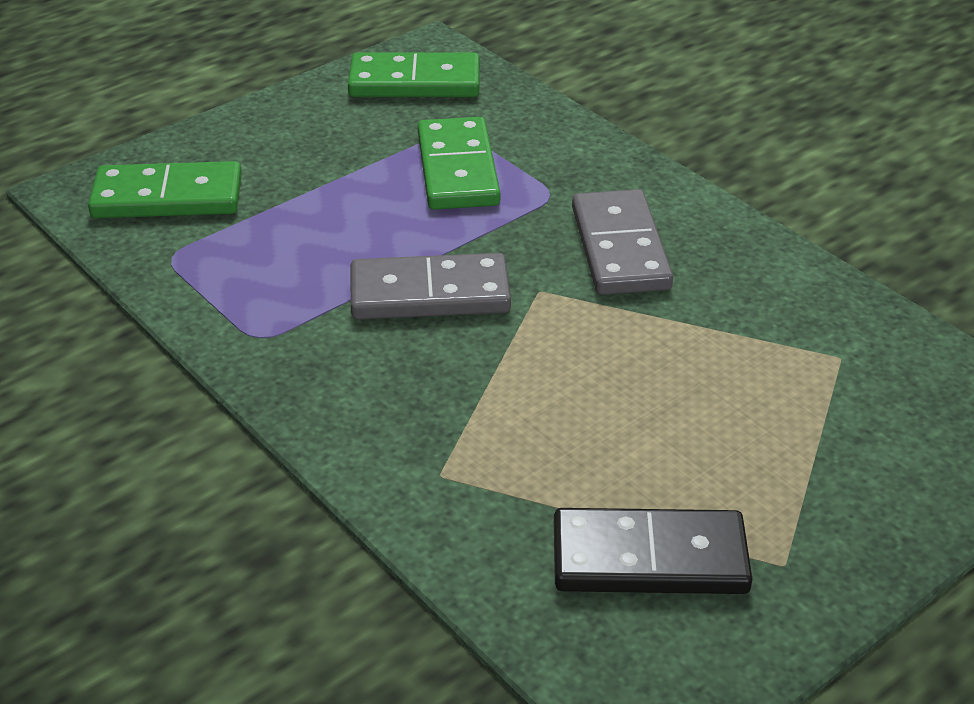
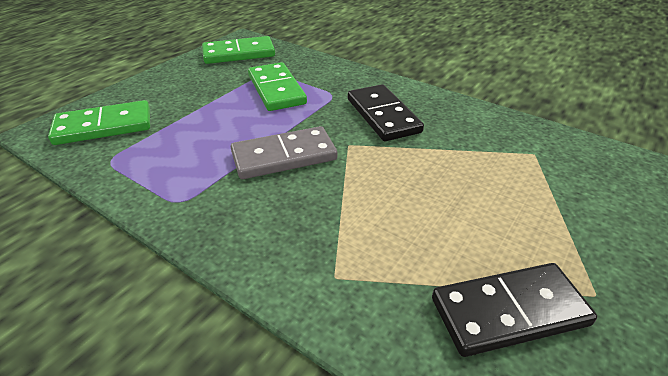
camera: 15 degrees left, 0 degrees up
grey domino [572,189,673,295] -> black domino [348,84,424,141]

